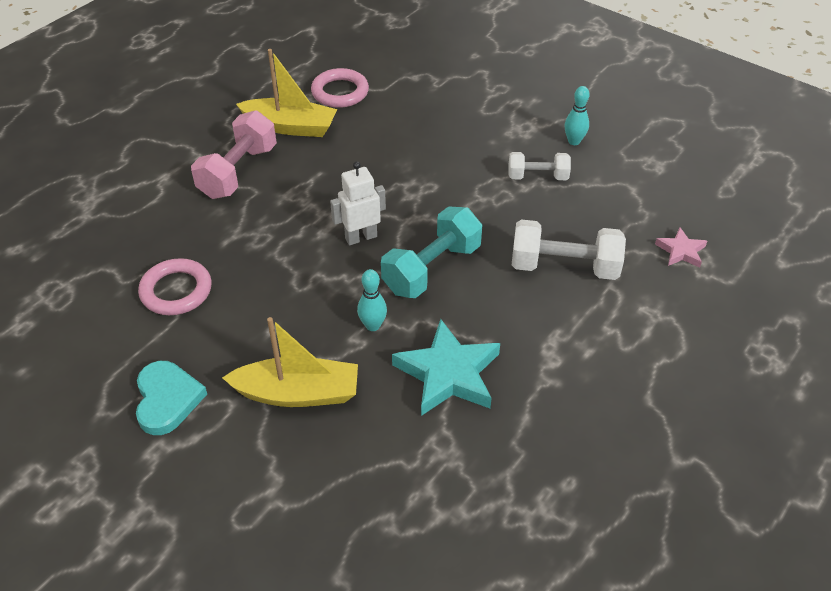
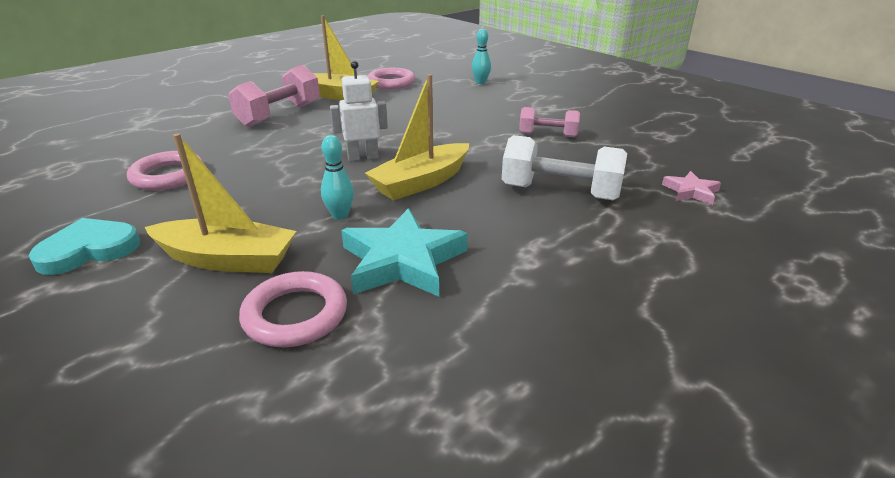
camera: 10 degrees right, 15 degrees down
turquoise heart [136,361,207,435] -> turquoise heart turned 120 degrees counterclockwise [29,218,140,275]
turquoise dumbbell [381,206,482,298] -> yellow boat [365,74,469,200]
white dumbbell [509,152,571,180] -> pink dumbbell [519,107,580,137]
turquoise bowling pin [564,86,589,145] -> turquoise bowling pin moved to [472,29,491,84]
none -> pink ring [239,271,347,347]

